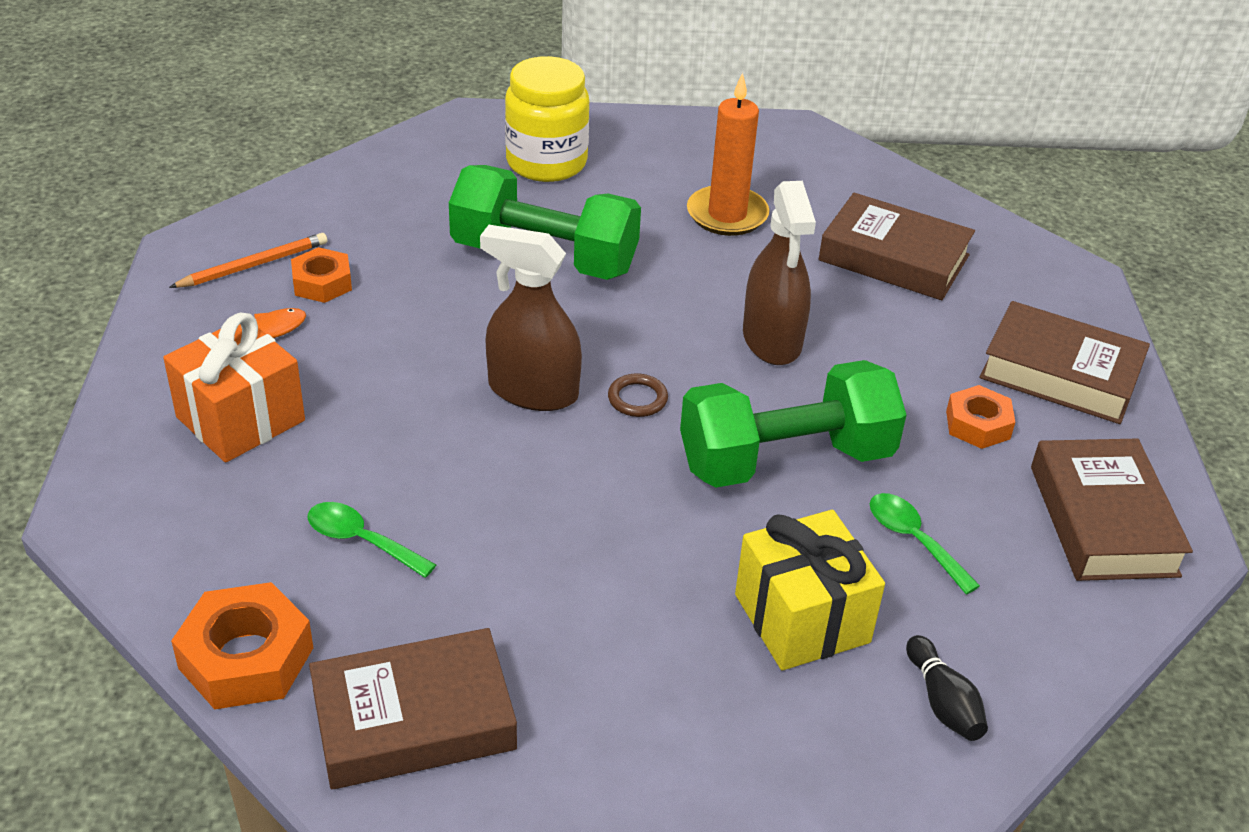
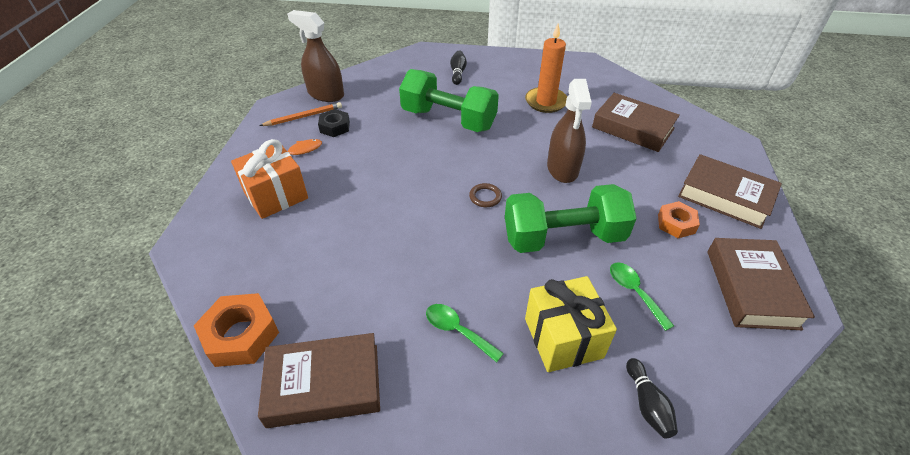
camera: 10 degrees right, 5 degrees up
orange nut [291,247,352,303] -> black nut [318,109,350,137]
green spoon [307,502,436,578] -> green spoon moved to [426,304,504,363]
brown spray bottle [480,225,582,411] -> brown spray bottle moved to [287,10,344,102]
yellow jar [505,56,589,182] -> black bowling pin [450,51,467,85]

